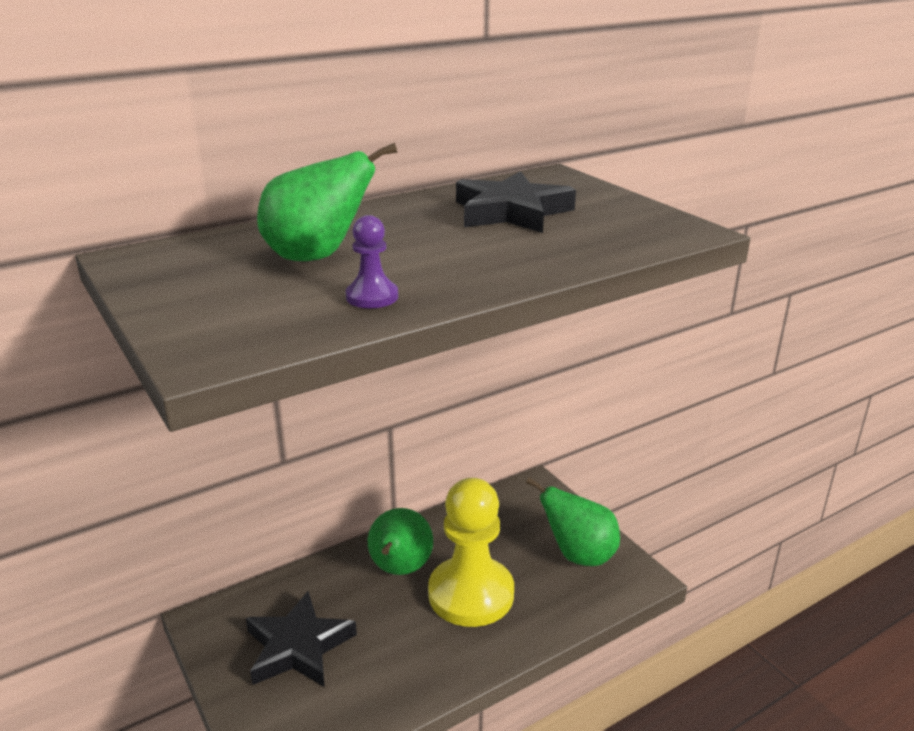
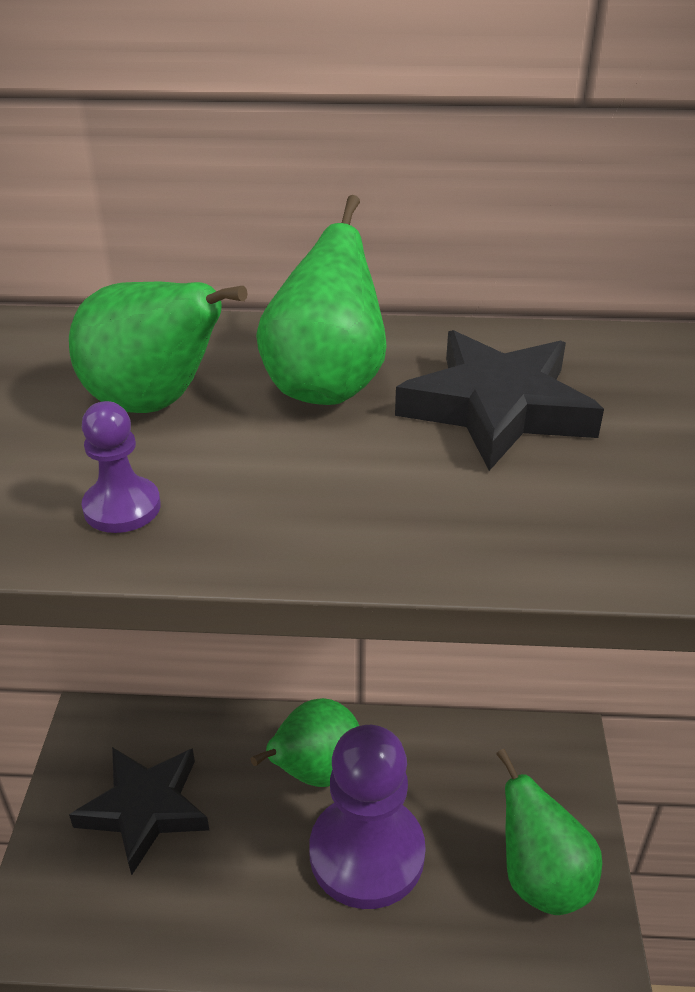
camera: 35 degrees right, 10 degrees up
yellow pawn [428,478,514,627] -> purple pawn [309,725,426,909]
none -> green pear [256,195,386,405]

